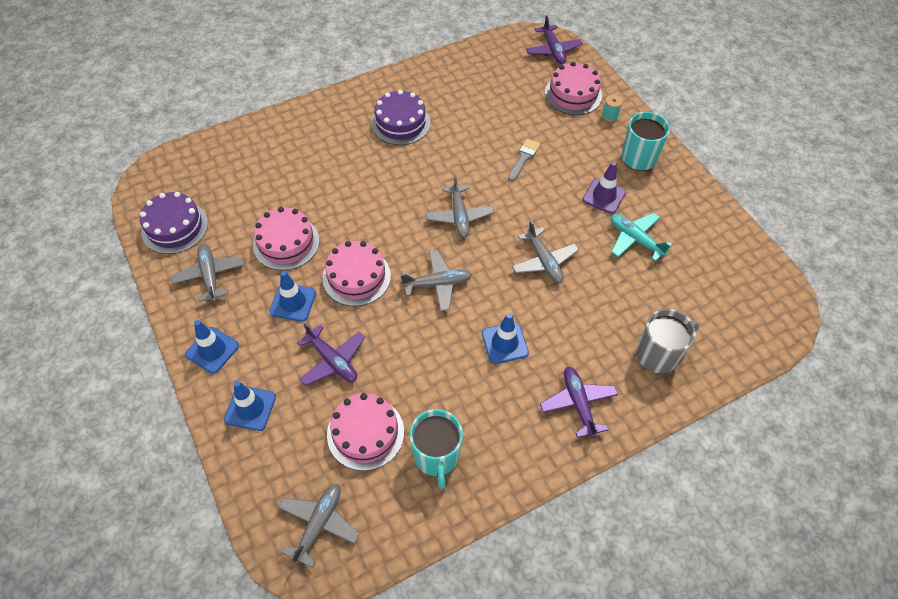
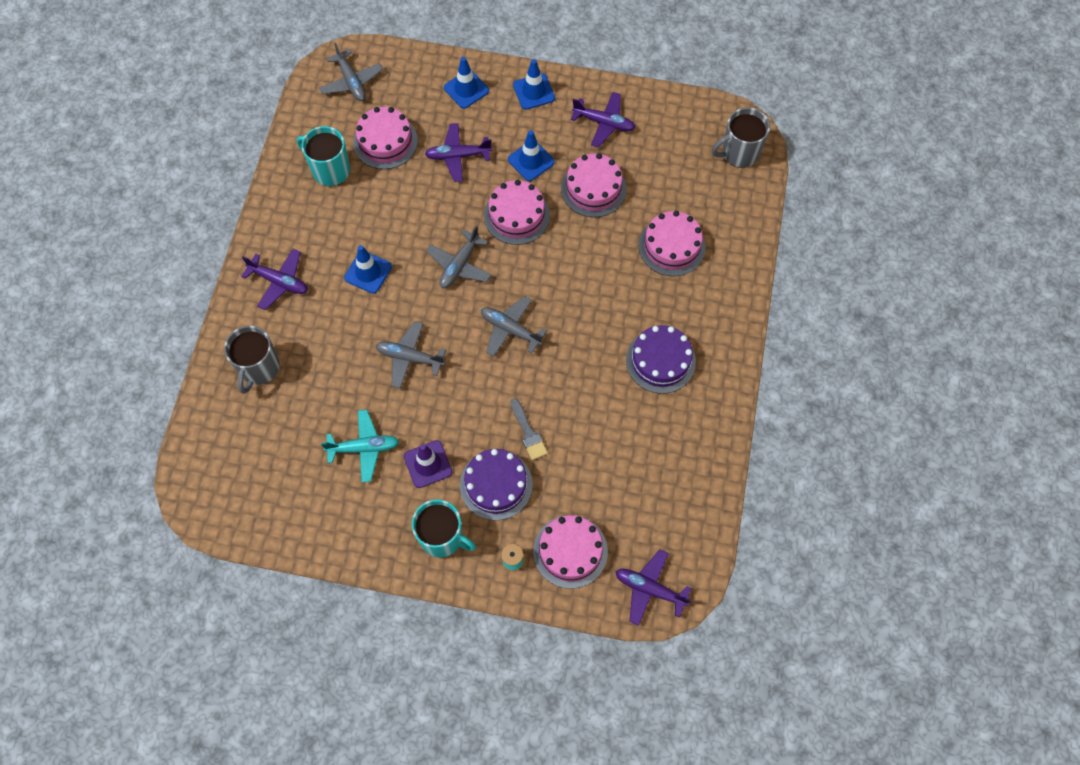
camera: 130 degrees right, 10 degrees up
purple cake [140,192,208,254] -> purple cake moved to [460,449,533,521]
grey plane [171,244,245,302] -> purple plane [571,92,635,148]
none -> pink cake [639,211,705,276]
none -> grey mug [712,107,770,168]

